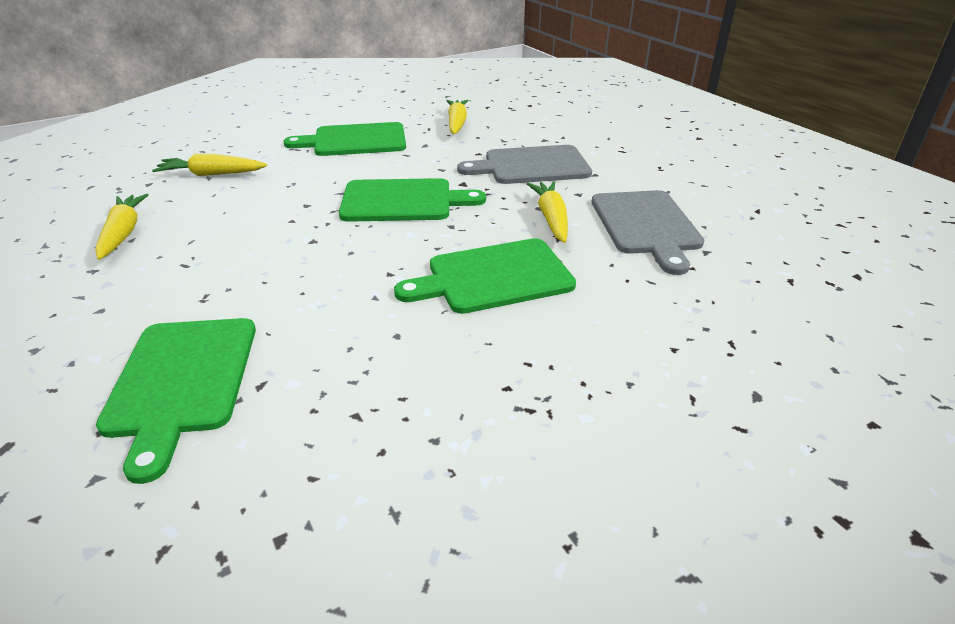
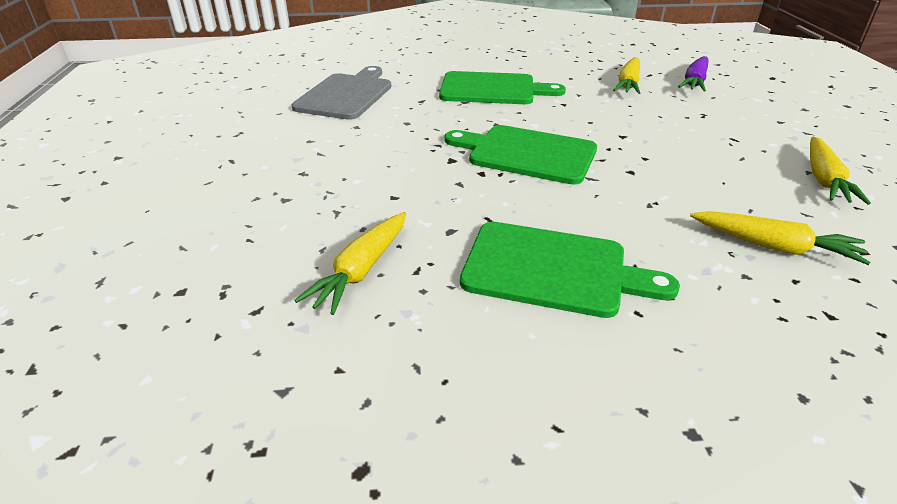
camera: 155 degrees left, 0 degrees up
green cutting board [96,318,256,484] -> purple carrot [678,56,709,92]
grey cutting board [457,145,592,184] -> none
yellow carrot [527,181,568,243] -> yellow carrot moved to [613,57,640,94]

